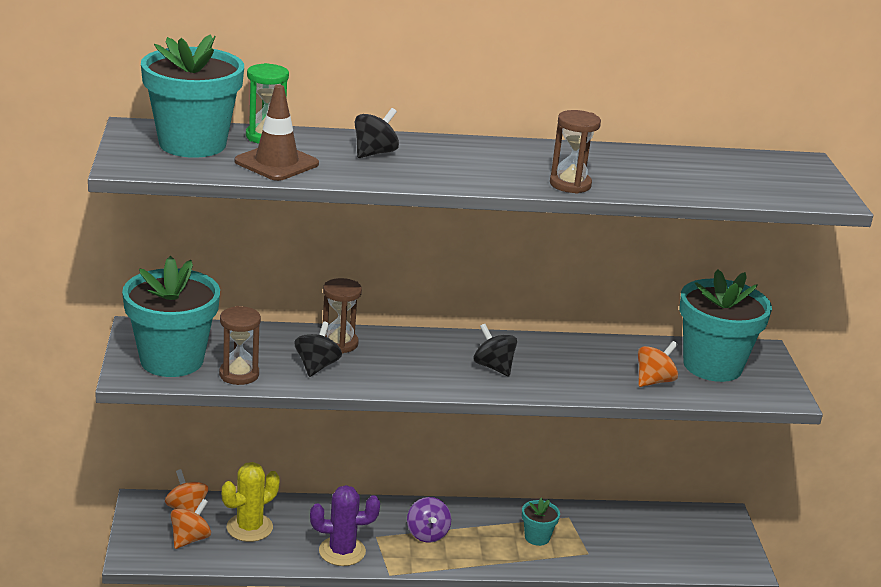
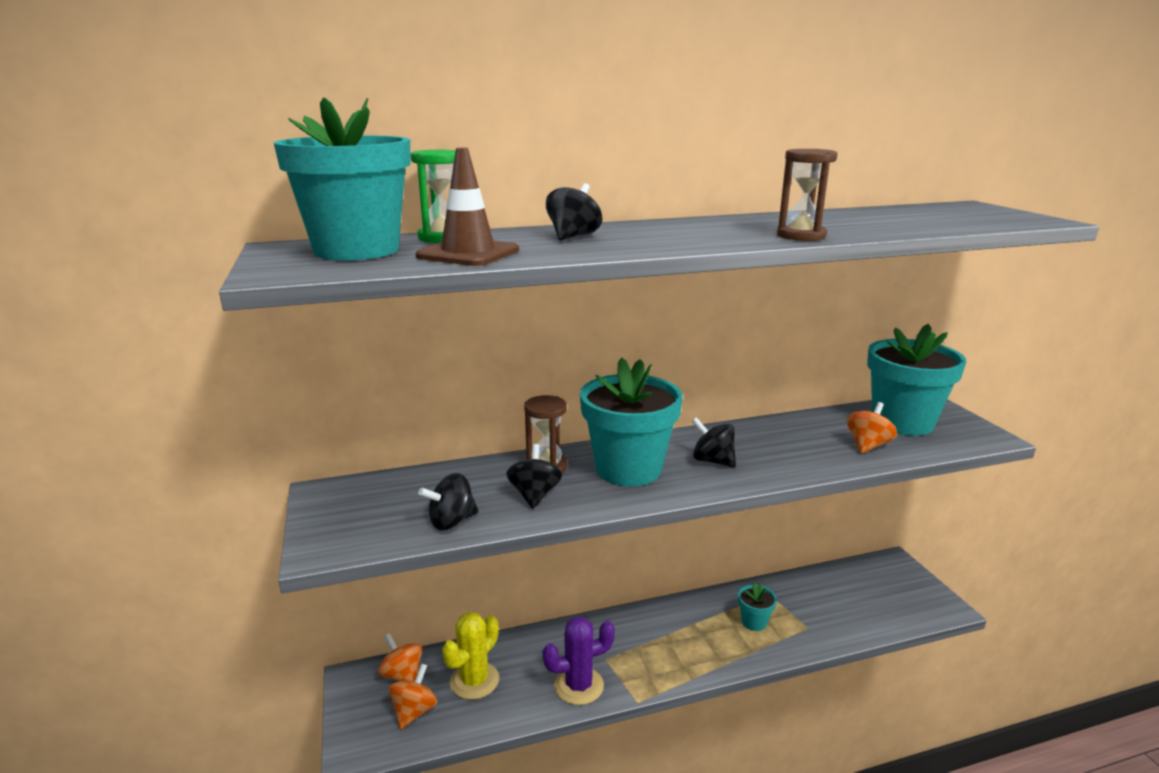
camera: 10 degrees left, 5 degrees down
turquoise flower pot [122,256,220,377] -> turquoise flower pot moved to [580,357,683,486]
brown hourglass [219,306,261,385] -> black spinning top [418,473,479,531]
purple spinning top [407,497,451,543] -> none

